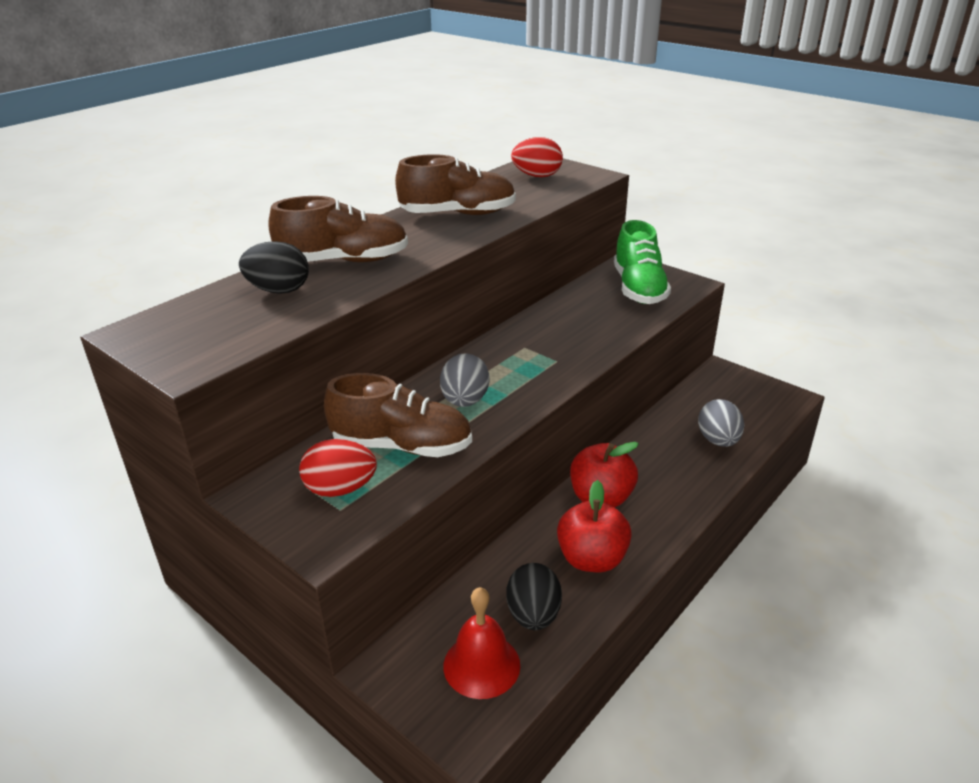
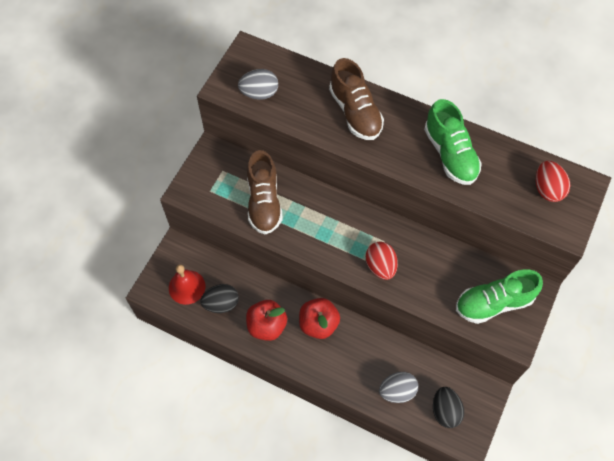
camera: 75 degrees right, 30 degrees up
black egg [239,241,309,294] -> black egg moved to [433,387,464,428]
red egg [299,439,377,497] -> red egg moved to [366,242,398,280]
brown shoe [395,154,516,215] -> green shoe [424,99,482,185]
grey egg [440,353,489,407] -> grey egg moved to [238,69,278,100]

